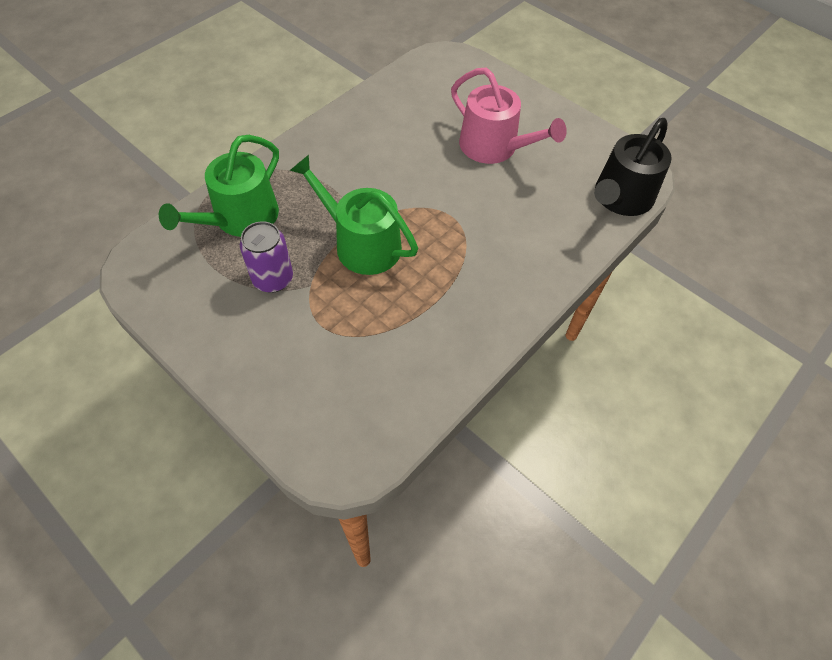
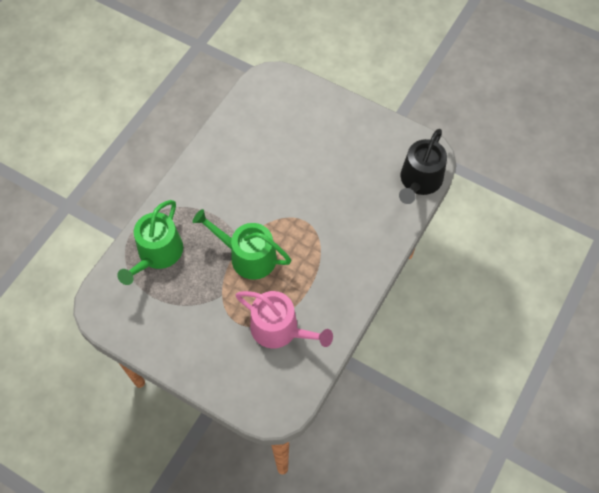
camera: 10 degrees left, 5 degrees up
purple can [240,221,293,293] -> none
pink watering can [451,68,567,164] -> pink watering can moved to [235,291,333,348]

